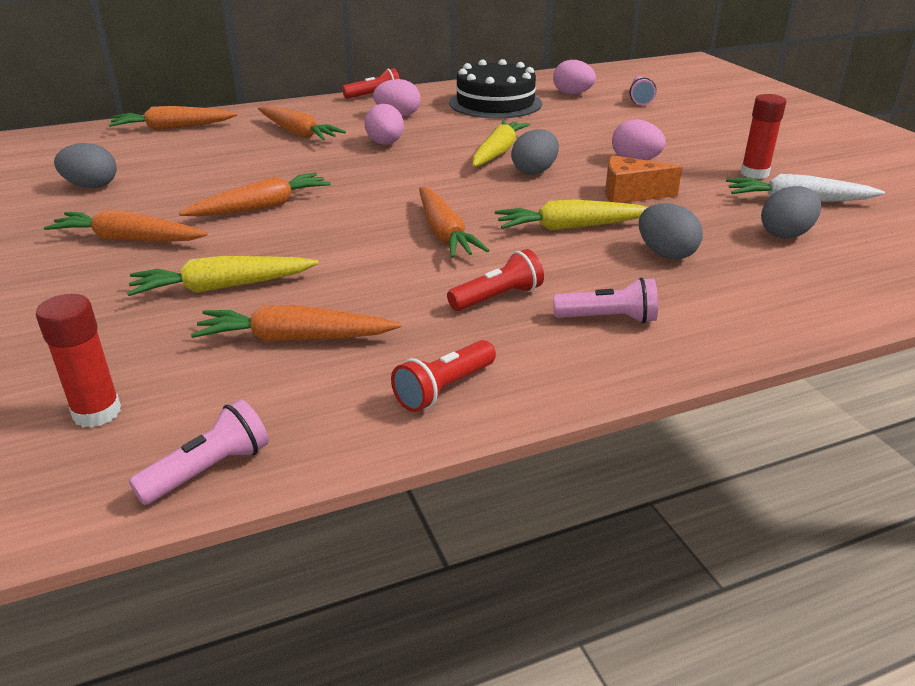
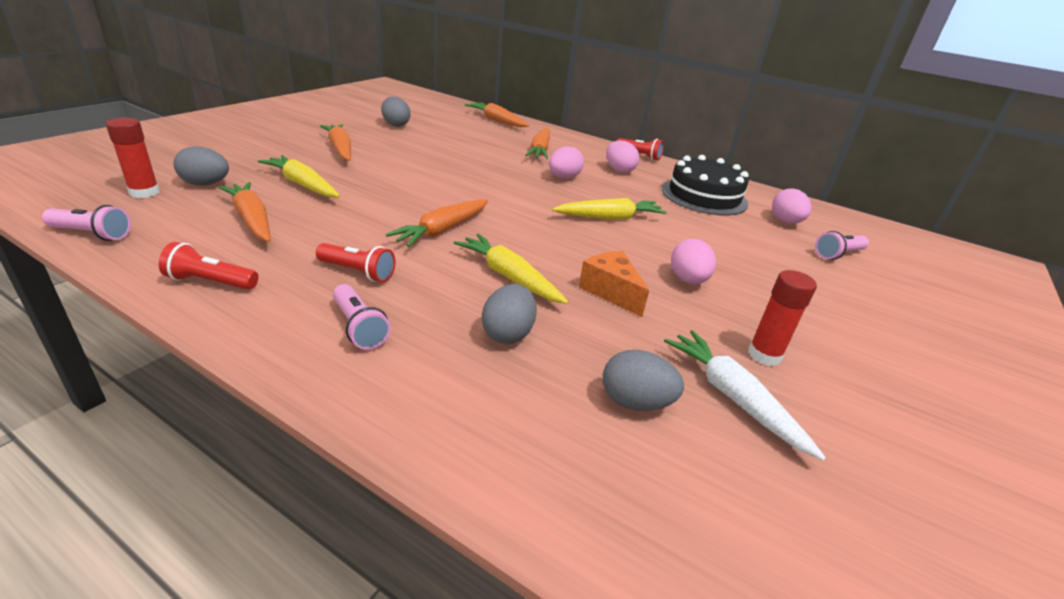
camera: 50 degrees right, 0 degrees up
orange carrot [179,173,331,216] -> none
grey egg [511,129,559,175] -> grey egg moved to [174,146,229,186]

